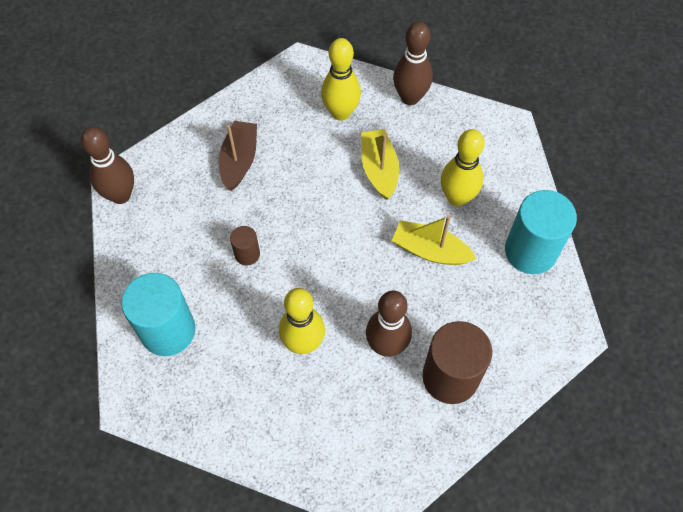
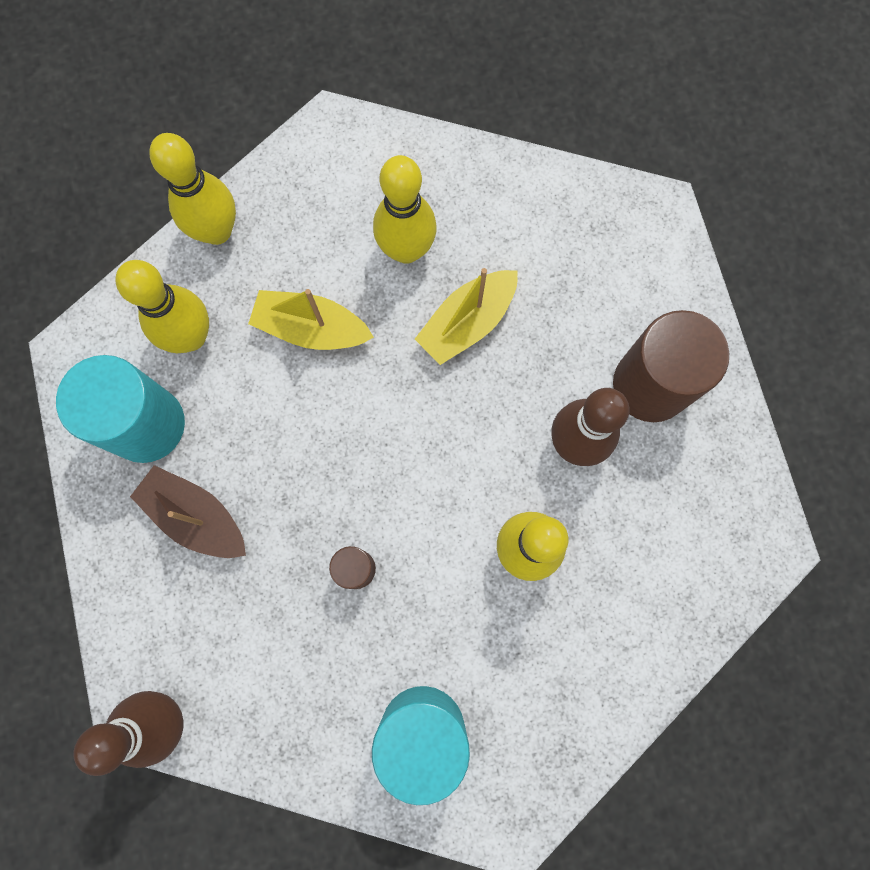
camera: 65 degrees left, 15 degrees up
brown bowling pin [393,22,433,105] -> yellow bowling pin [149,133,236,245]
turquoise cylinder [505,190,577,274] -> turquoise cylinder moved to [56,355,185,463]

